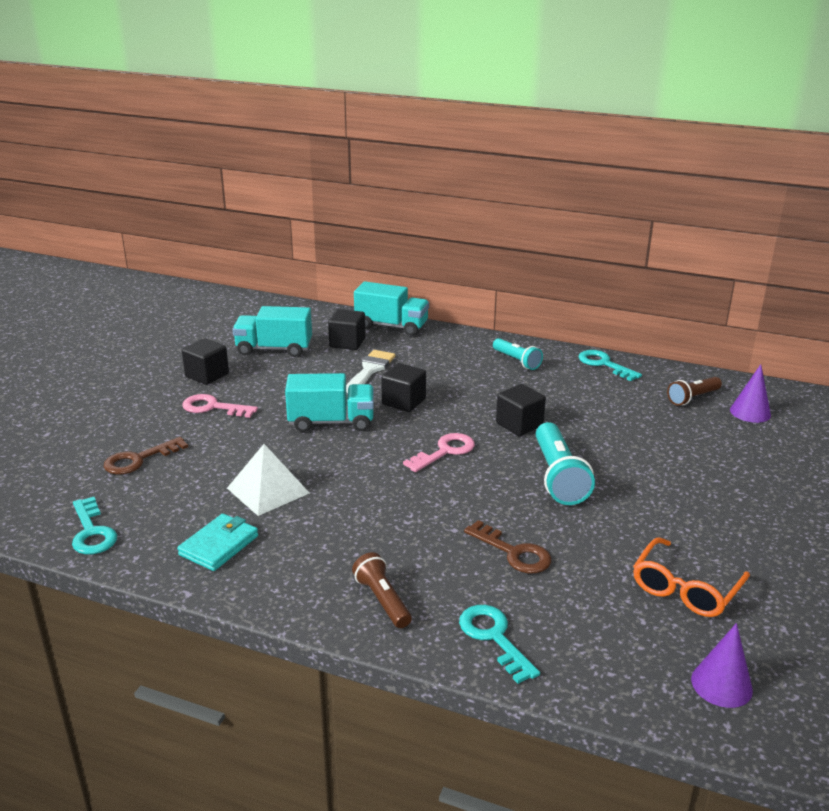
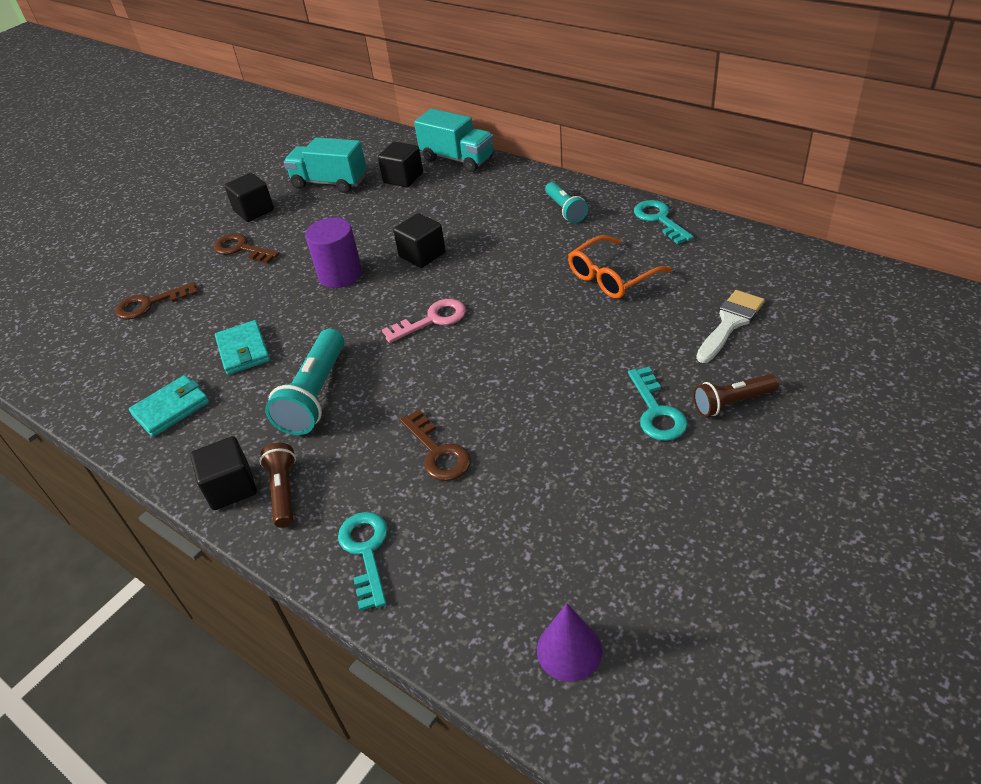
camera: 20 degrees right, 15 degrees up
turquoise key [72,497,117,554] -> turquoise key moved to [628,367,688,441]
pink key [182,394,258,418] -> brown key [213,233,279,264]
white pyramid [227,444,309,516] -> turquoise wallet [215,320,270,375]
turquoise truck [285,373,374,432] -> purple cylinder [305,218,362,288]
white brush [346,350,395,393] -> white brush moved to [696,290,765,363]
black cube [496,384,546,436] -> black cube moved to [190,436,257,510]
turquoise flashlight [536,422,595,505] -> turquoise flashlight moved to [265,329,345,435]
orange glasses [633,537,750,617] -> orange glasses moved to [568,235,672,299]
brown flashlight [667,377,722,406] -> brown flashlight moved to [693,374,779,417]
purple cone [730,364,771,423] -> none

